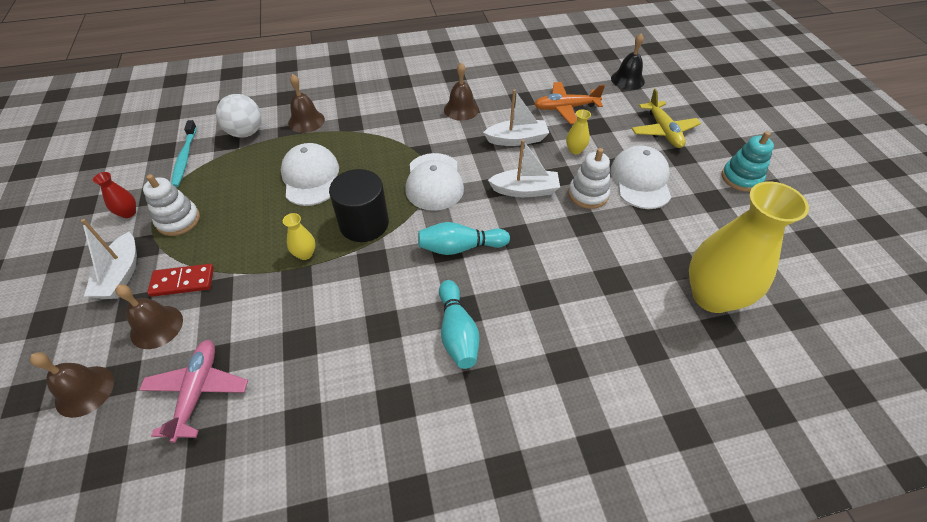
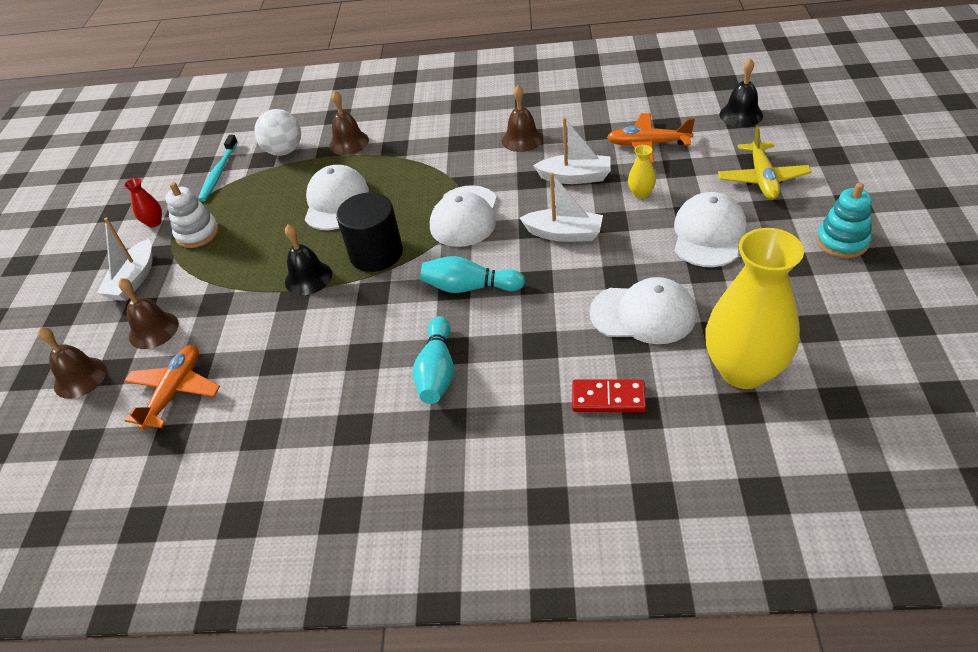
camera: 20 degrees right, 5 degrees down
pink plane [139,340,248,443] -> orange plane [124,345,220,430]
red domino [147,264,214,297] -> red domino moved to [572,379,646,412]
yellow vase [283,213,315,260] -> black bell [285,224,332,295]
white stacking toy [568,148,610,209] -> none
none -> white cap [589,277,697,344]

